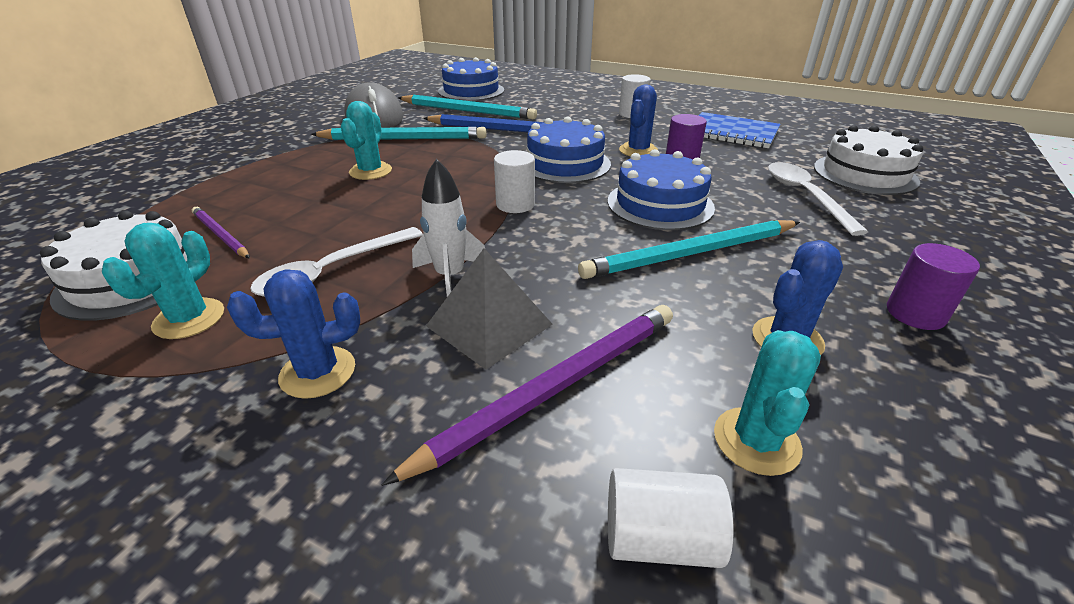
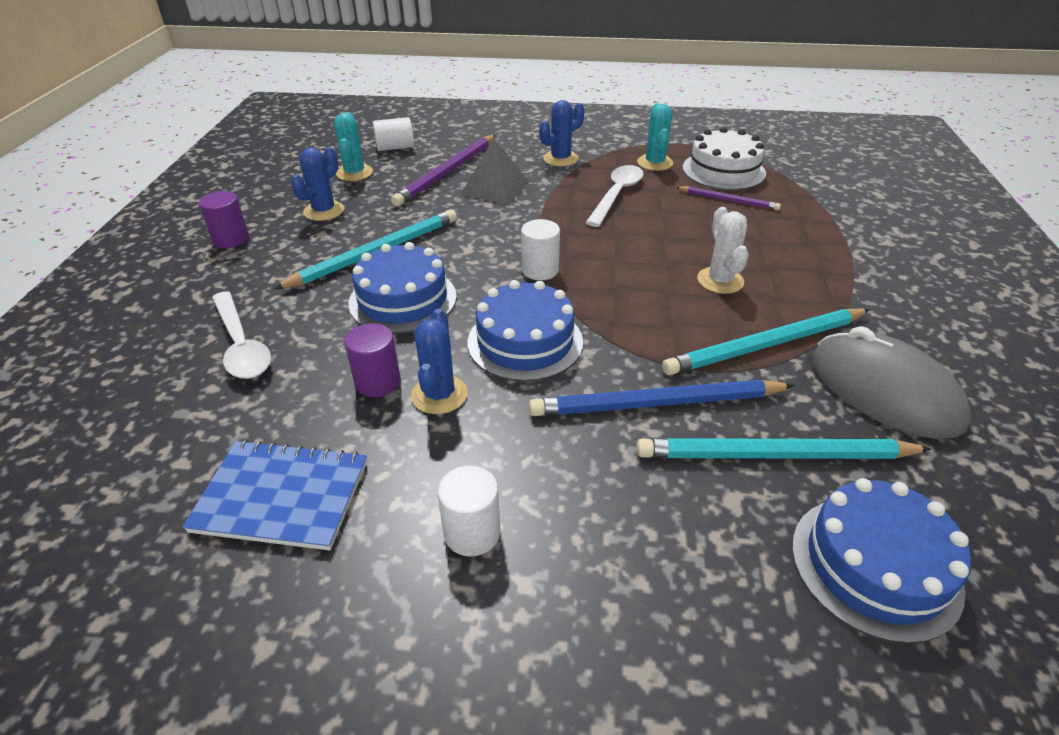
camera: 160 degrees right, 5 degrees up
turquoise cactus [340,101,392,180] -> white cactus [697,207,749,294]
white rocket [412,159,485,297] -> none
white cake [814,125,923,195] -> none

